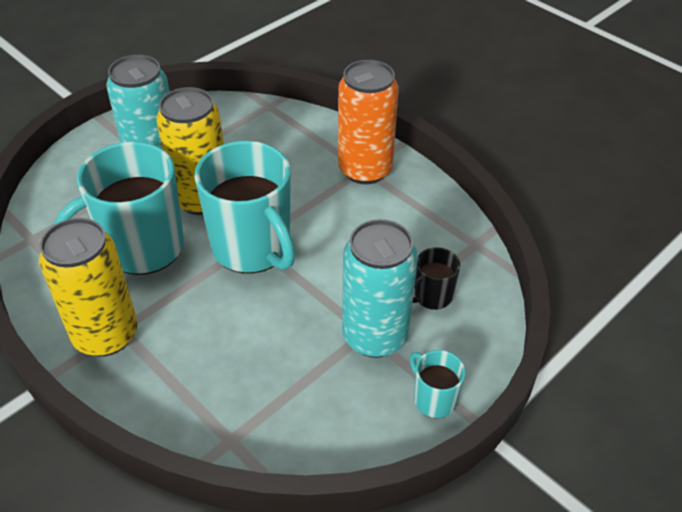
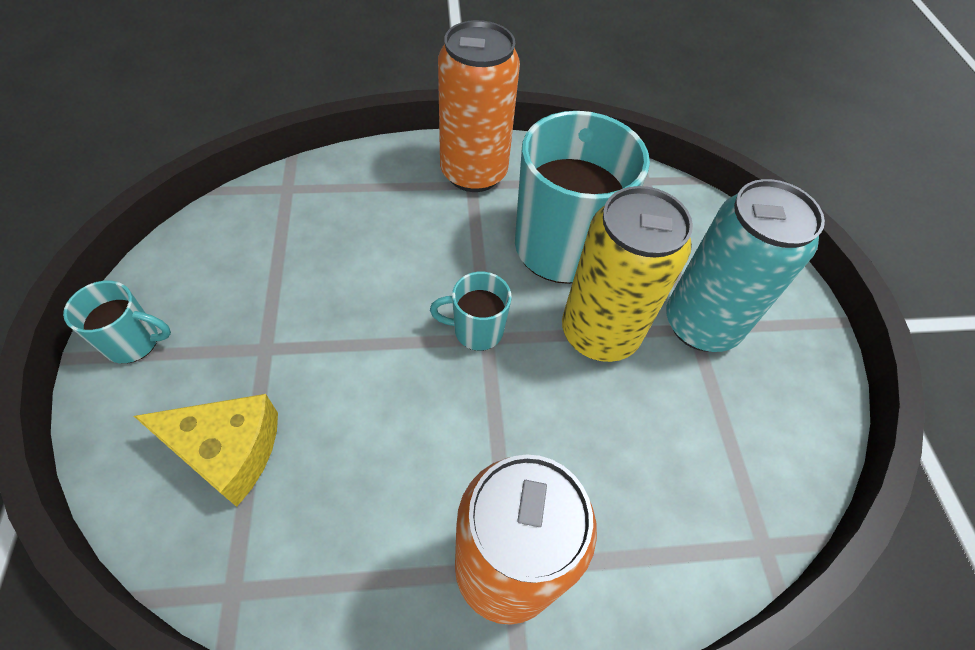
camera: 125 degrees right, 10 degrees up
yellow can [39,218,138,357] -> orange can [438,20,520,192]
turquoise mug [194,141,295,274] -> turquoise mug [430,272,512,351], size x0.46
turquoise can [342,219,418,358] -> none
black mug [413,247,460,310] -> yellow cheese [134,394,278,507]

